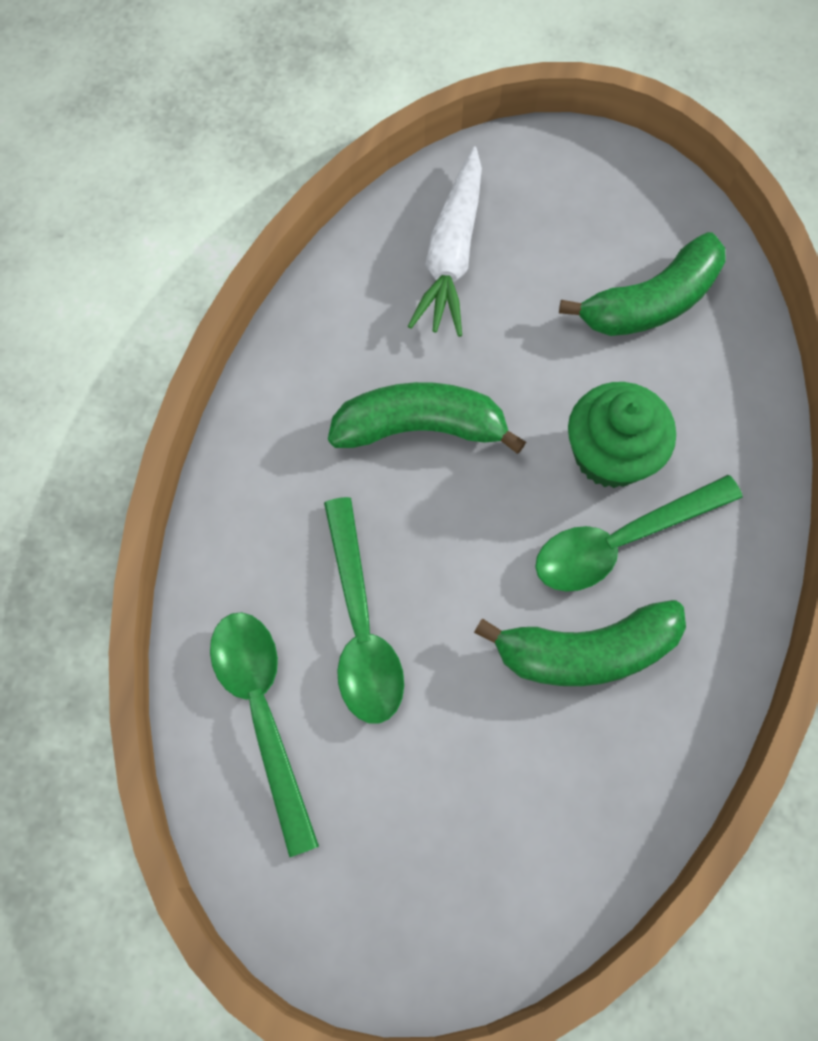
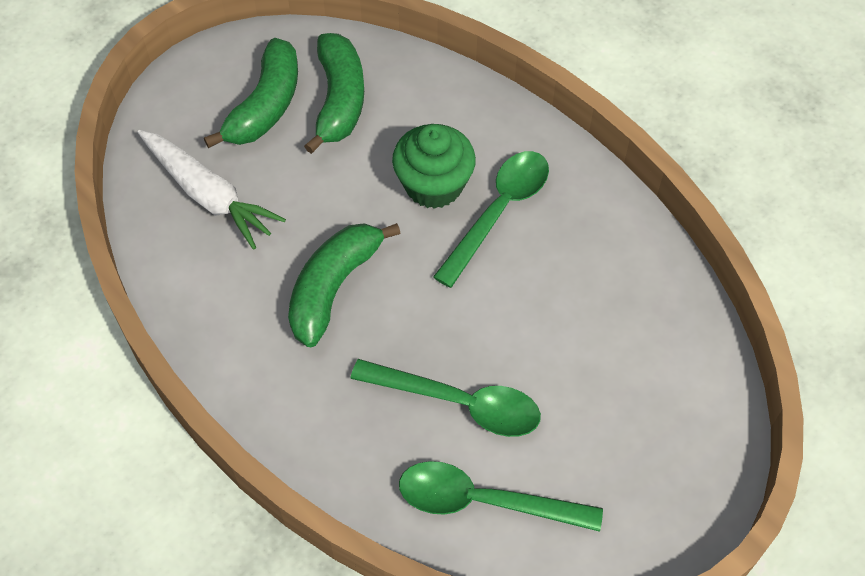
camera: 60 degrees left, 10 degrees down
green banana [474,600,686,686] -> green banana moved to [204,38,298,148]
green spoon [535,475,743,592] -> green spoon turned 150 degrees counterclockwise [433,151,549,288]

